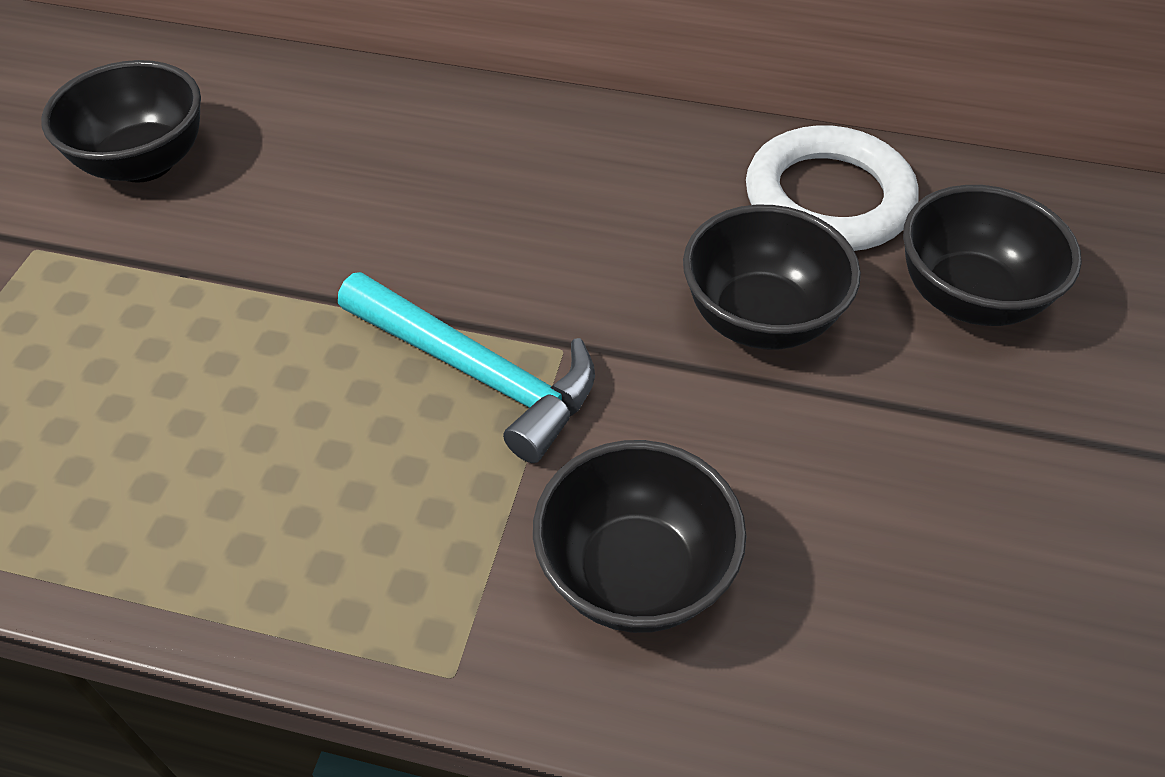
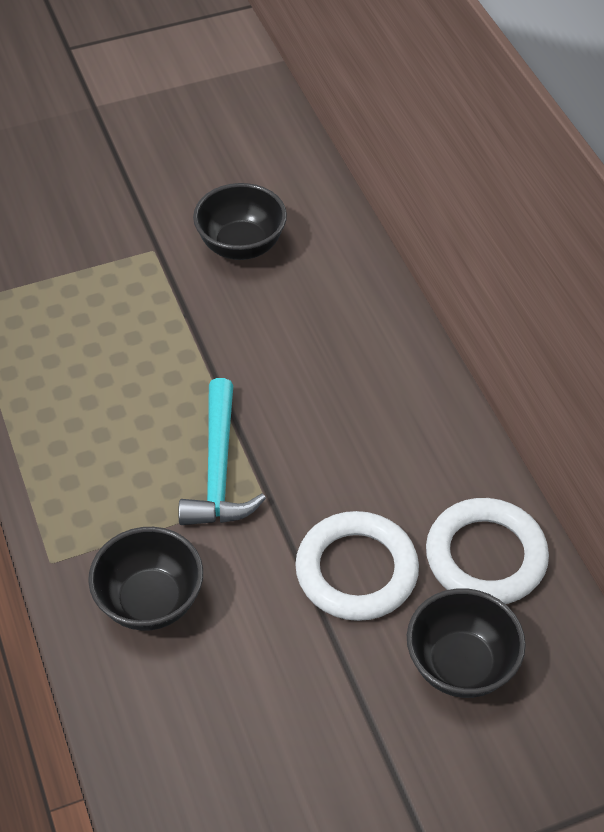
camera: 55 degrees right, 0 degrees up
black bowl [683,205,861,350] -> white ring [295,511,419,621]

